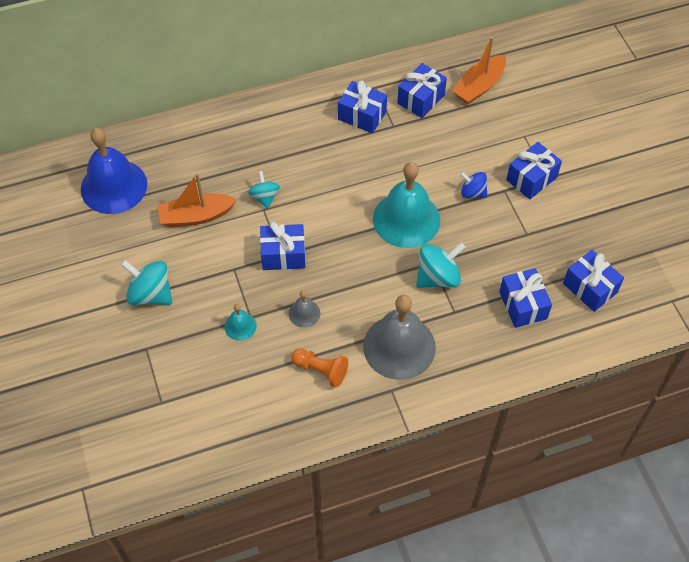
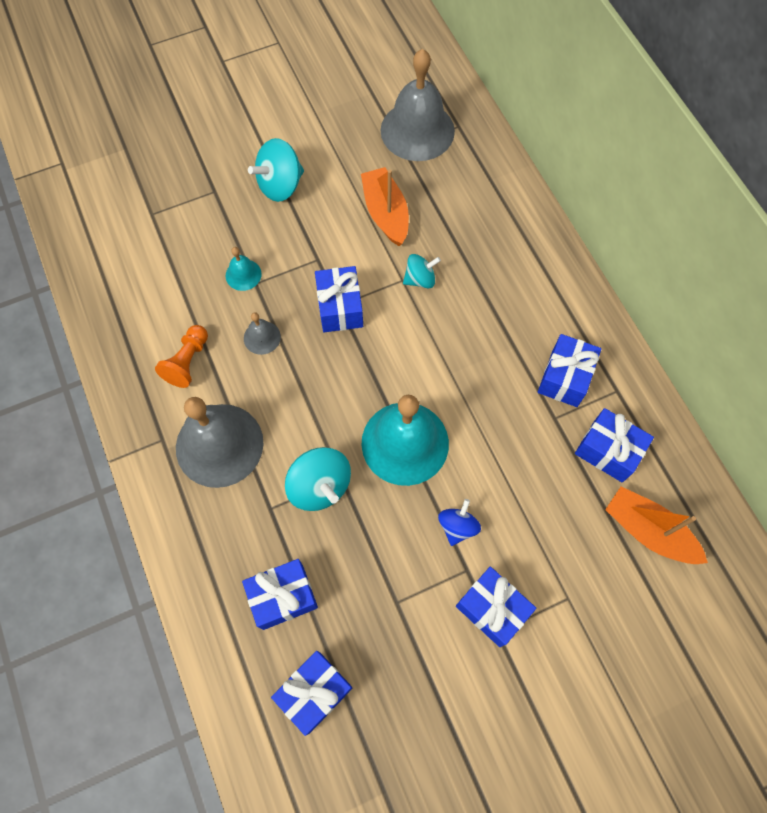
camera: 85 degrees right, 10 degrees up
blue bell [81,128,147,214] -> grey bell [380,49,455,161]
turquoise spinning top [120,260,172,305] -> turquoise spinning top turned 150 degrees counterclockwise [248,138,304,202]

